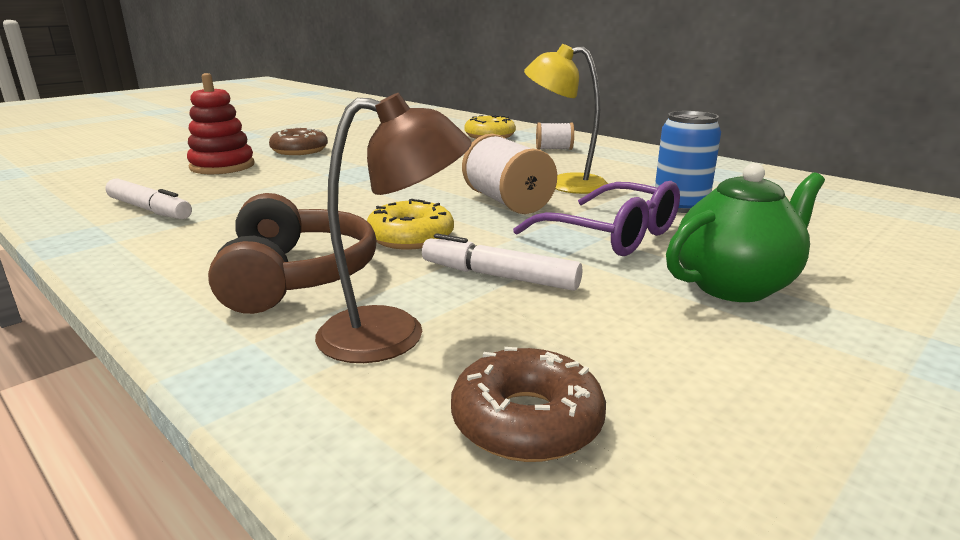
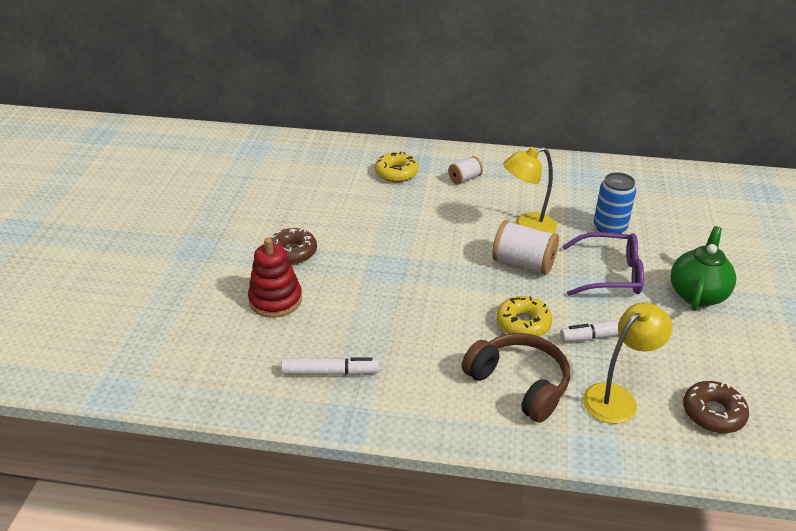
camera: 35 degrees left, 15 degrees up
brown lamp [315,93,472,363] -> yellow lamp [583,302,673,424]

